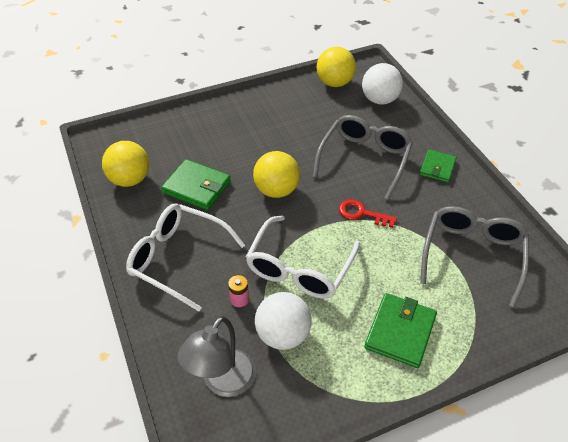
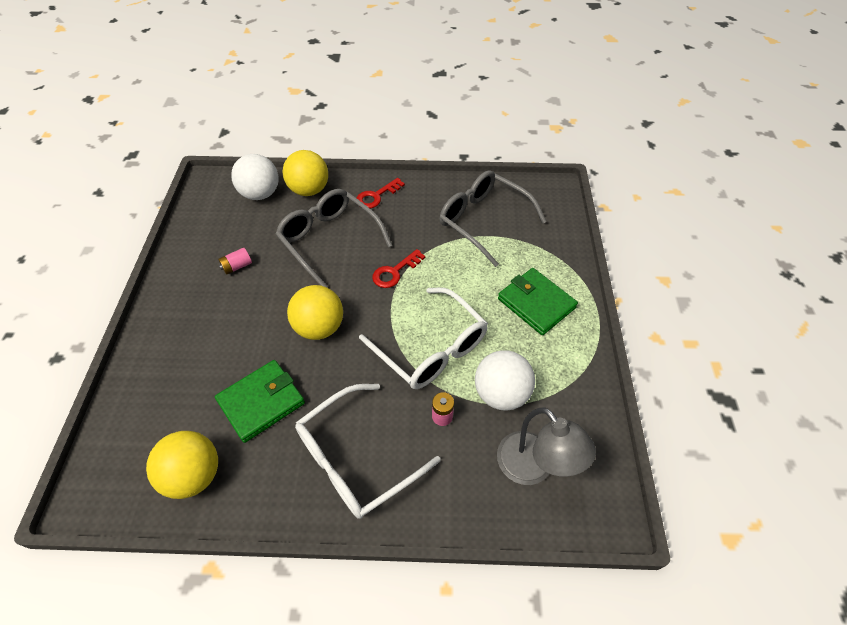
camera: 65 degrees left, 5 degrees up
yellow ball [317,47,356,87] -> yellow ball moved to [282,150,328,196]
green wallet [420,149,457,183] -> red key [357,178,405,209]
none -> pink battery [218,248,252,275]

